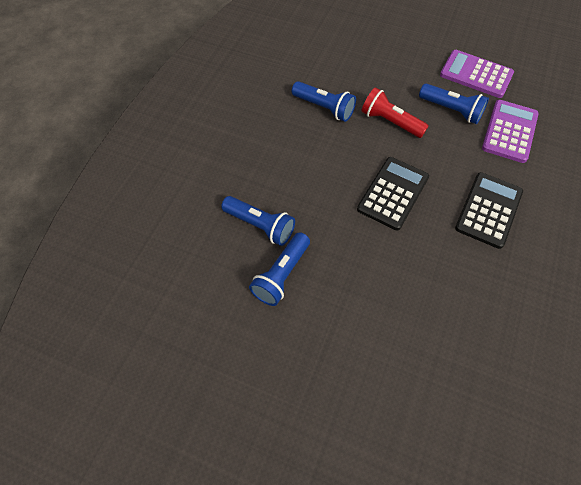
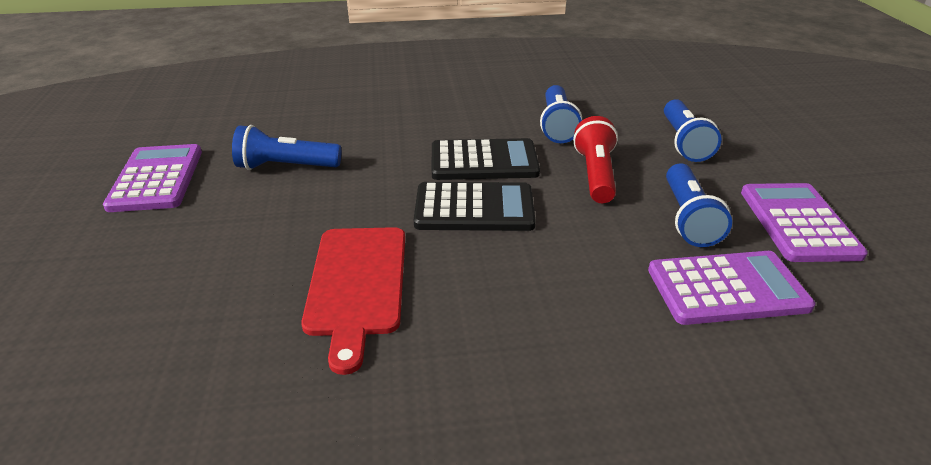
camera: 60 degrees right, 25 degrees down
blue flashlight [221,196,295,246] -> blue flashlight moved to [664,99,722,162]
black calculator [455,172,523,249] -> black calculator moved to [432,138,540,180]
none -> purple calculator [103,144,202,212]
none -> red cutting board [301,227,405,375]

